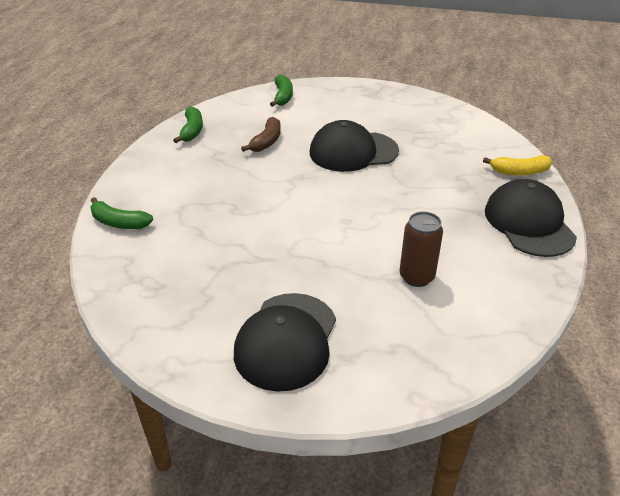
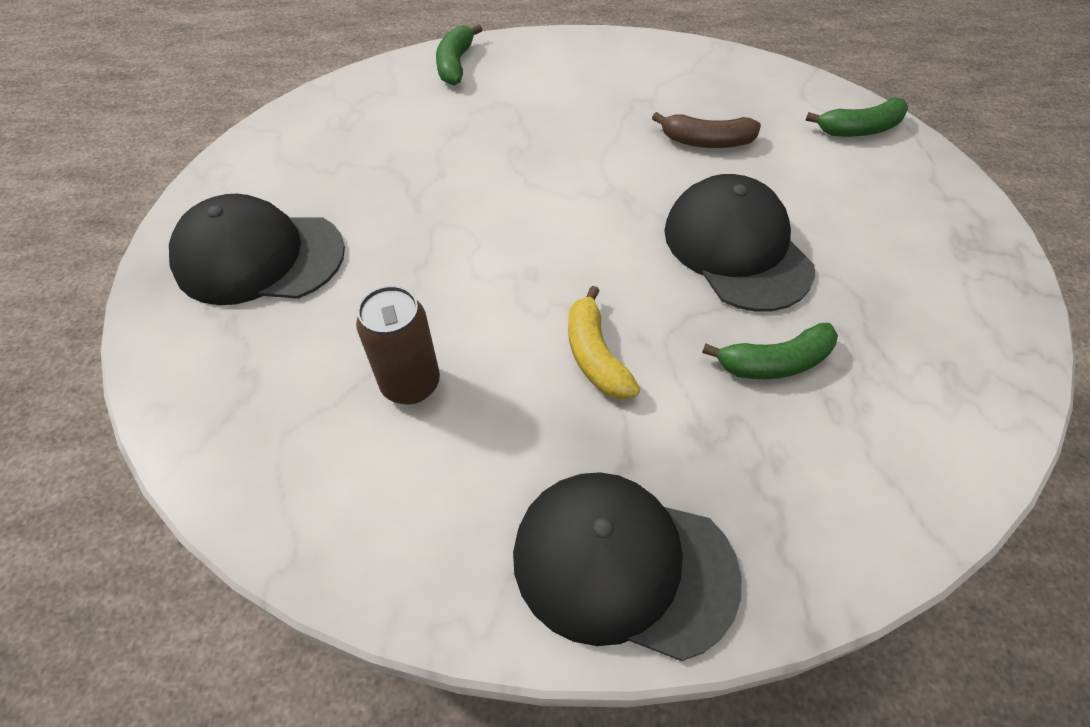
camera: 75 degrees right, 15 degrees up
green banana [173,106,203,143] -> green banana moved to [702,323,838,379]
yellow banana [483,155,552,176] -> yellow banana moved to [568,286,640,400]
black cap [485,179,577,257] -> black cap turned 135 degrees counterclockwise [513,472,741,661]

